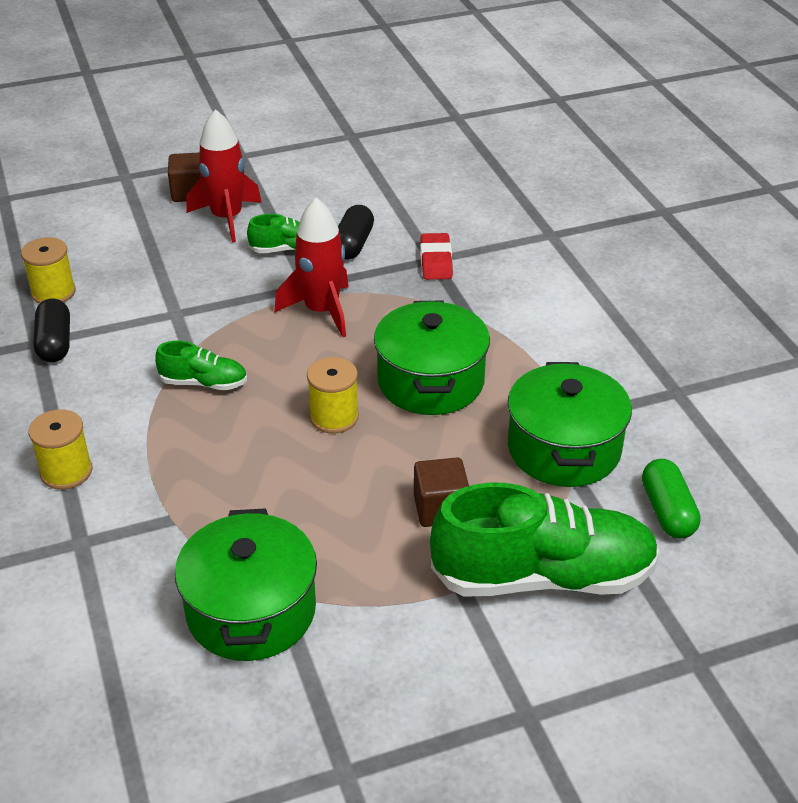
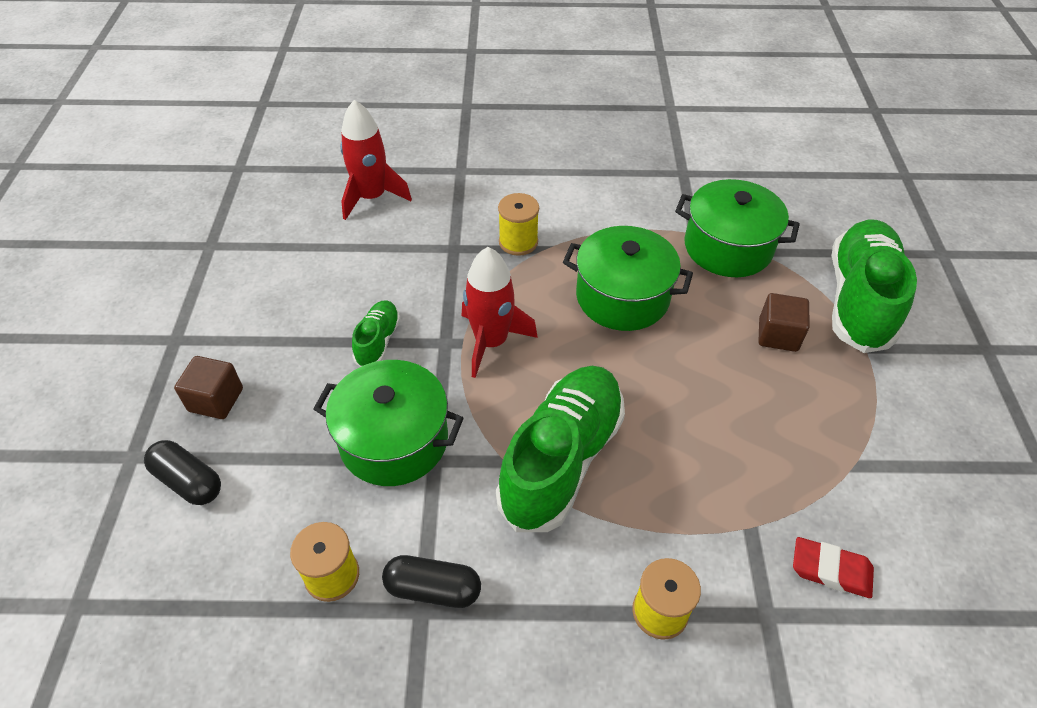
camera: 70 degrees left, 10 degrees up
green shoe [155,341,247,390] -> green shoe [496,366,625,532], size x2.11
green pot [175,508,317,661] -> green pot moved to [313,360,463,486]
red rocket [186,109,262,242] -> red rocket moved to [340,100,412,220]
yellow spool [307,357,359,434] -> yellow spool moved to [498,193,539,256]
black capsule [338,205,374,260] -> black capsule moved to [144,440,221,505]
red eraser [420,233,453,280] -> red eraser moved to [793,537,874,598]
green capsule [642,459,700,539] -> none

